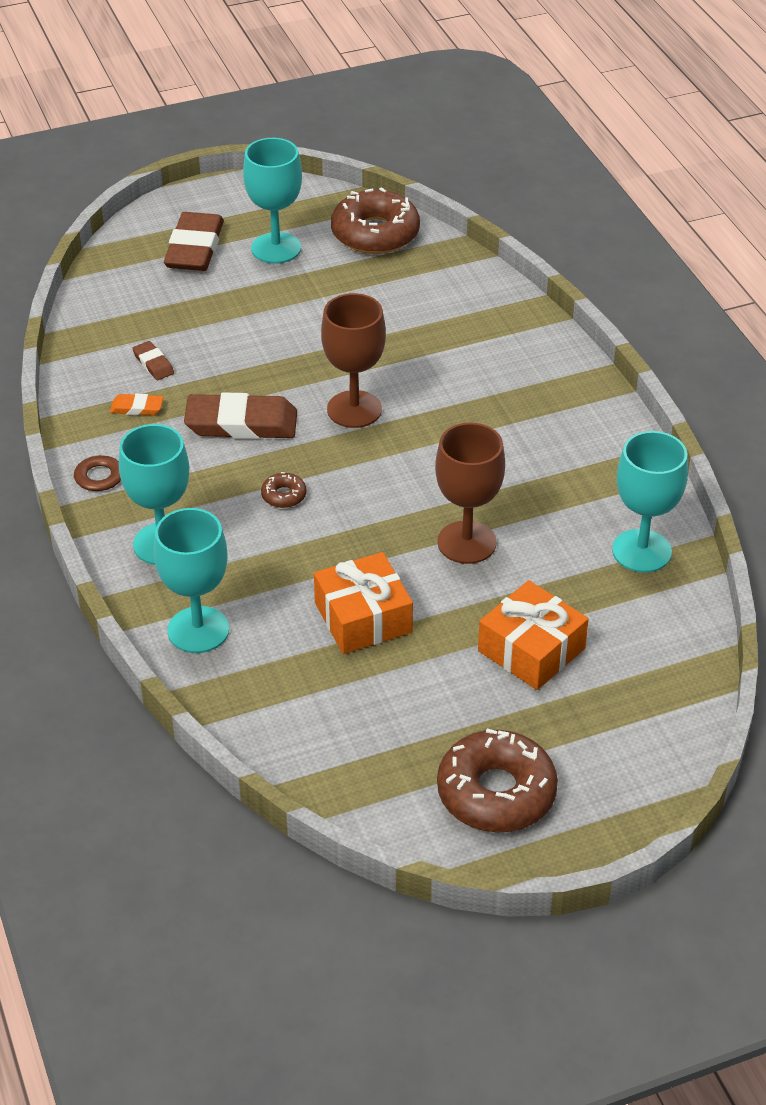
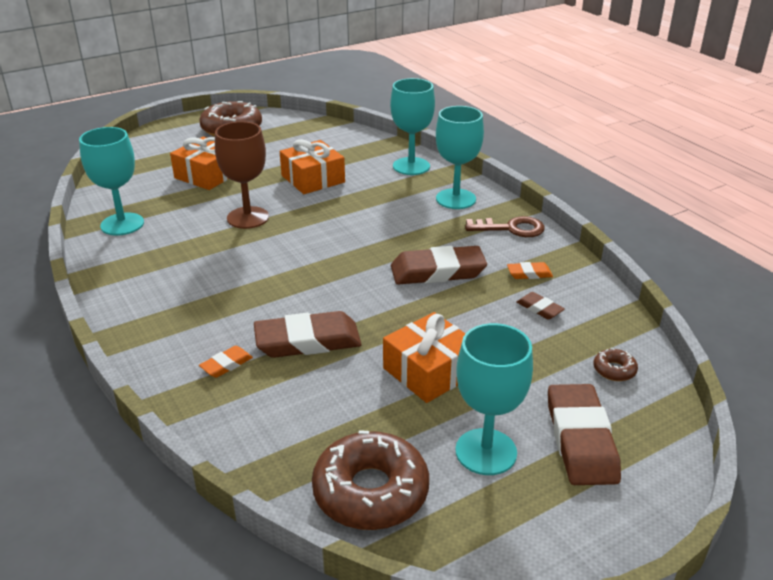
camera: 170 degrees right, 10 degrees down
brown donut [261,472,307,508] -> brown donut moved to [594,348,638,381]
brown goblet [321,293,386,428] -> none
none -> orange eraser [199,346,253,378]
none -> brown eraser [254,311,362,358]
none -> orange gift [383,312,465,403]

